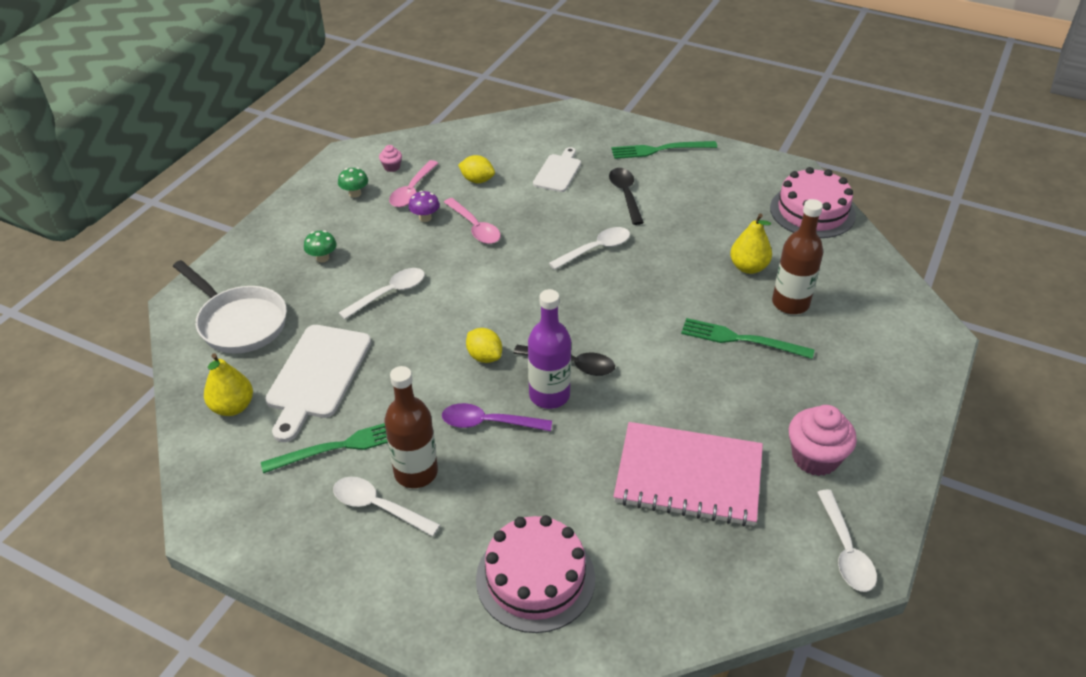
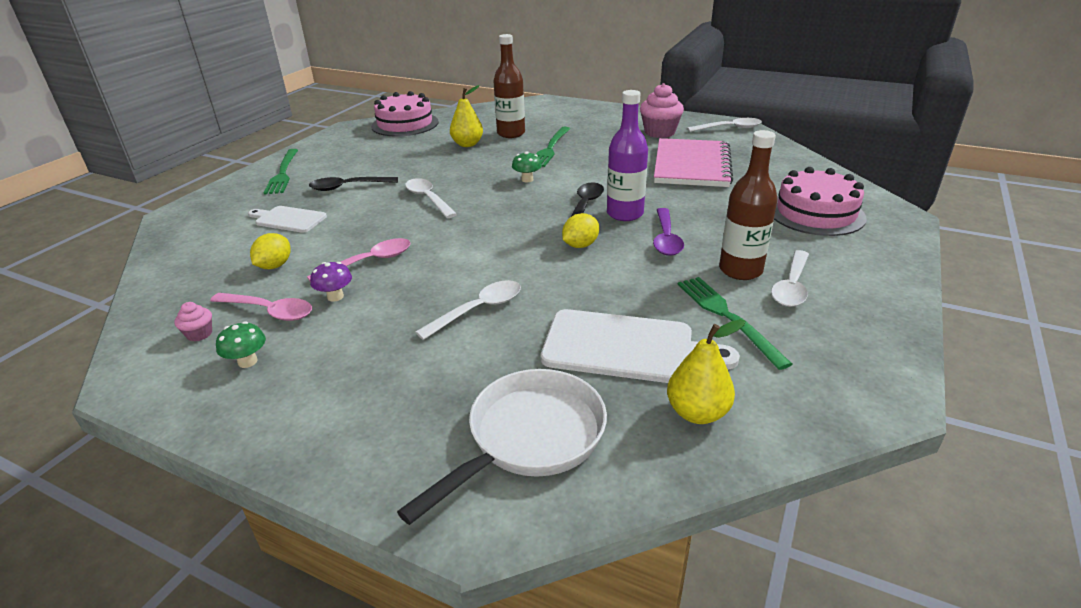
camera: 90 degrees left, 10 degrees down
green mushroom [304,230,337,263] -> green mushroom moved to [512,151,542,182]
white spoon [339,268,425,320] -> white spoon turned 90 degrees clockwise [415,280,521,340]

